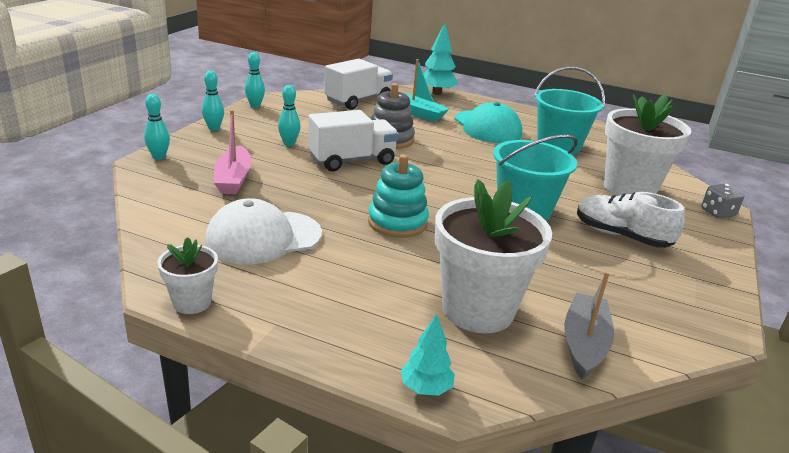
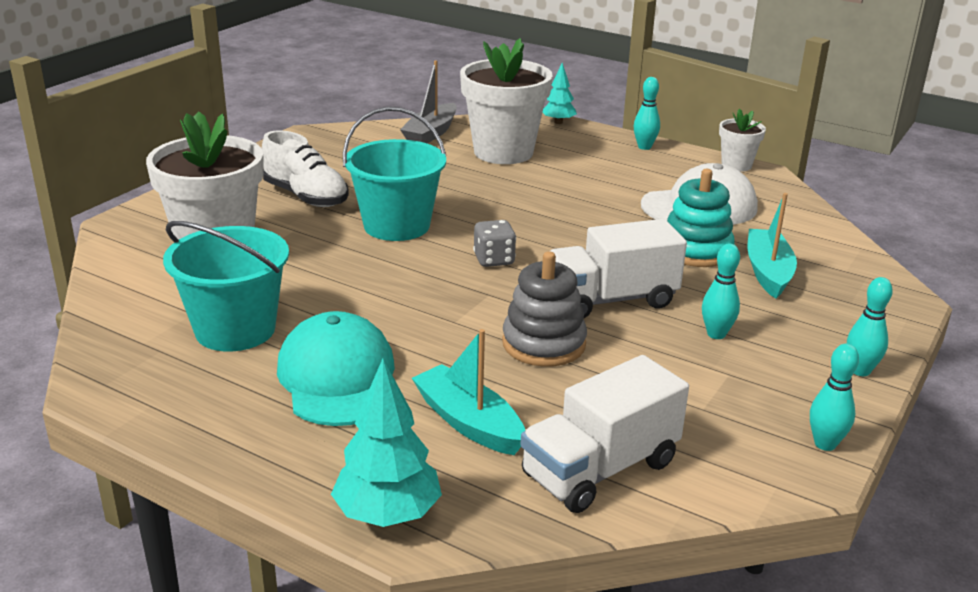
camera: 170 degrees left, 0 degrees up
turquoise bowling pin [144,94,170,160] -> turquoise bowling pin moved to [634,77,660,150]
pink boat [214,110,252,194] -> turquoise boat [747,193,797,299]
turquoise stacking toy [368,154,429,238] -> turquoise stacking toy moved to [667,169,735,267]
grey dice [701,184,744,219] -> grey dice moved to [473,220,516,267]

